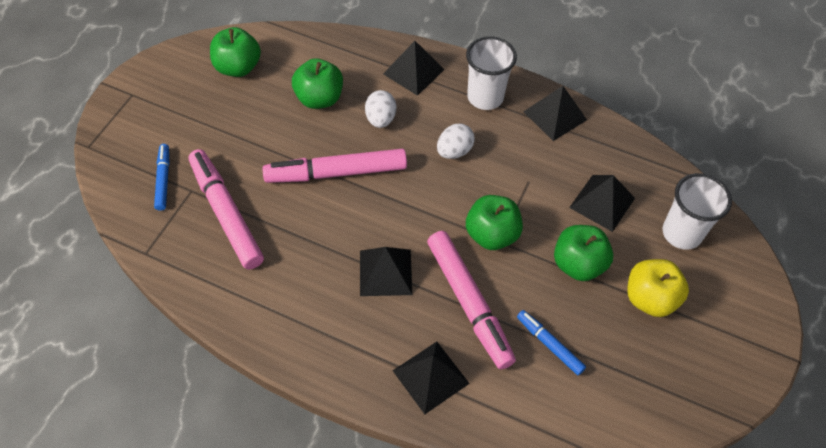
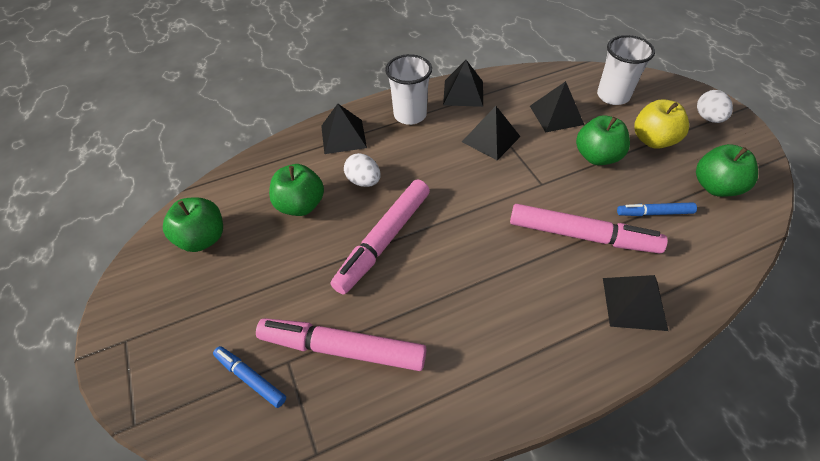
camera: 45 degrees left, 5 degrees down
black pyramid [360,247,412,296] -> black pyramid moved to [462,106,521,160]
white egg [437,124,475,159] -> white egg moved to [697,90,733,123]
green apple [466,195,523,250] -> green apple moved to [696,144,758,197]

